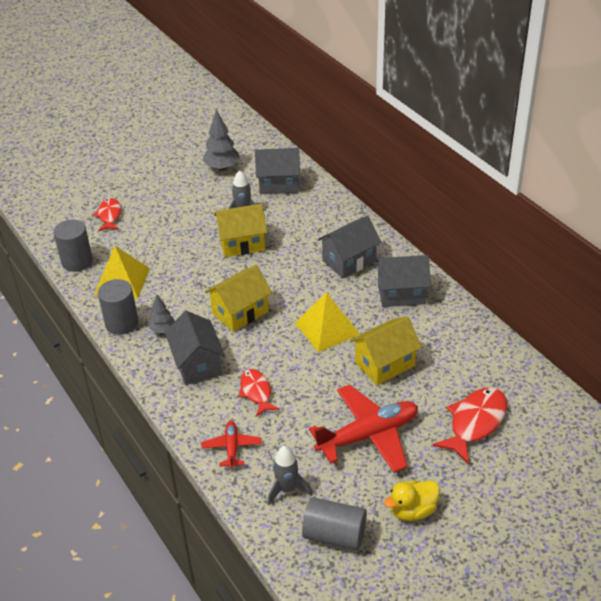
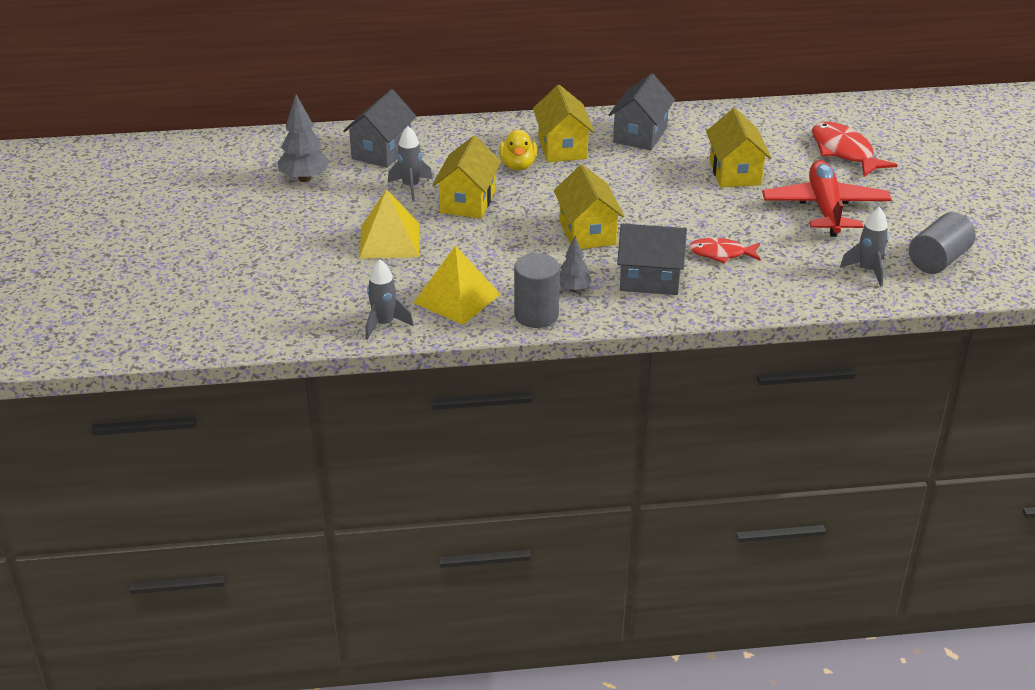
camera: 65 degrees left, 5 degrees down
grey cylinder [53,220,93,272] -> grey rocket [365,259,414,340]
red fish [93,198,121,231] -> none
red plane [201,421,262,469] -> none
yellow pyramid [295,292,360,352] -> yellow pyramid moved to [359,189,420,259]
grey house [317,216,381,278] -> yellow house [533,85,595,162]
yellow duck [384,480,440,521] -> yellow duck moved to [499,129,537,170]

